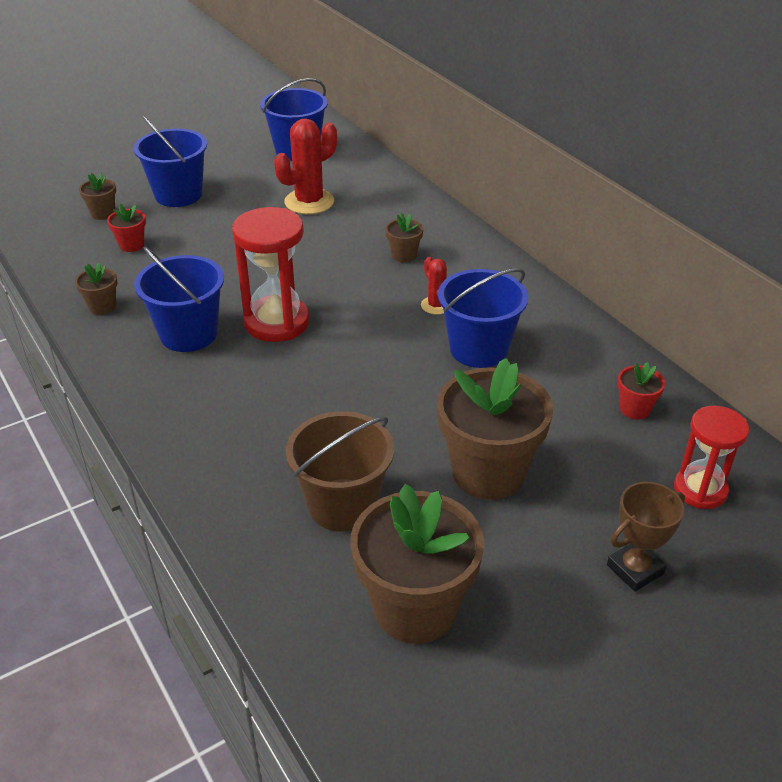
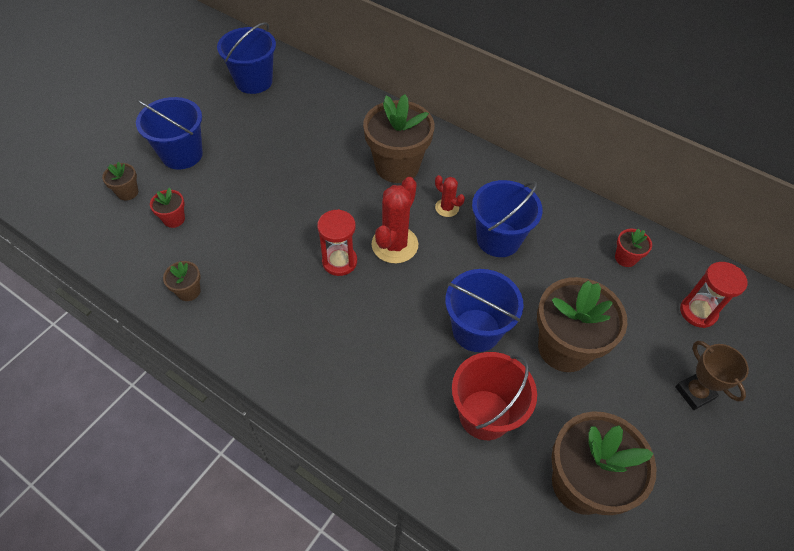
camera: 25 degrees left, 15 degrees up
blue bucket [134,247,224,352] -> blue bucket moved to [445,269,524,352]
red hourglass [232,207,310,342] -> red hourglass [317,209,357,276], size x0.66
red cactus [274,118,337,214] -> red cactus moved to [372,177,418,264]
brown bucket [286,411,394,532] -> red bucket [452,352,537,440]
brown flower pot [386,213,423,263] -> brown flower pot [363,94,434,183], size x2.24
brown trophy [607,482,685,592] -> brown trophy turned 60 degrees counterclockwise [675,341,749,410]

